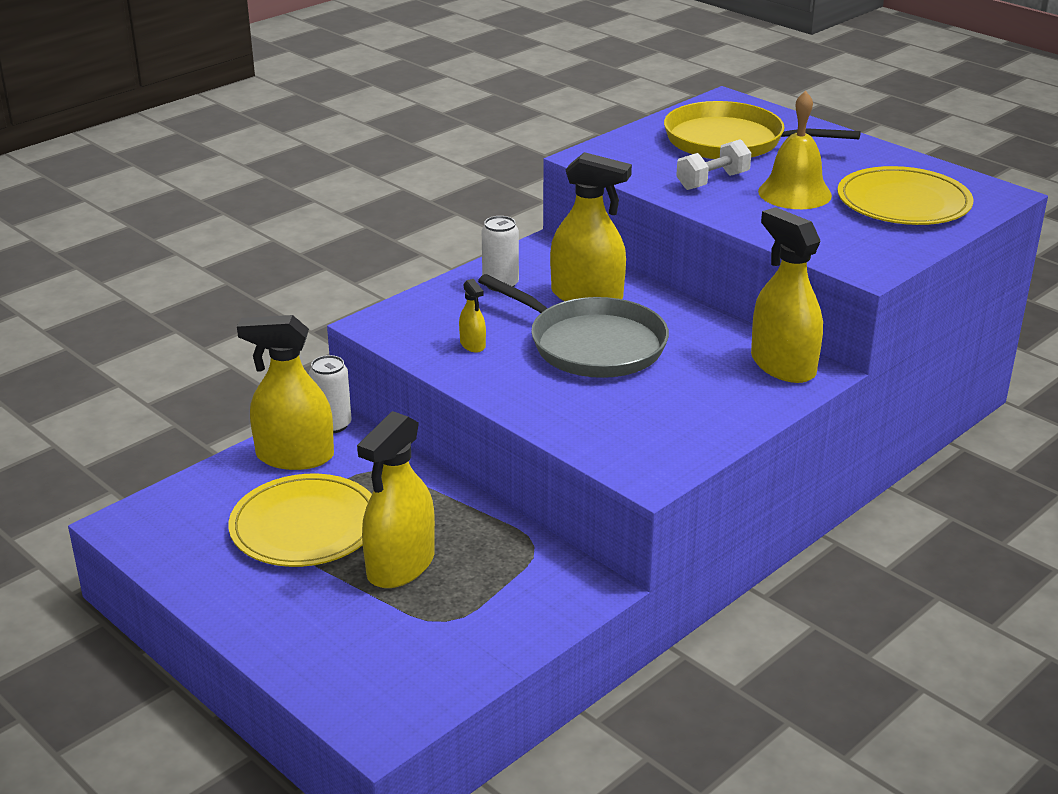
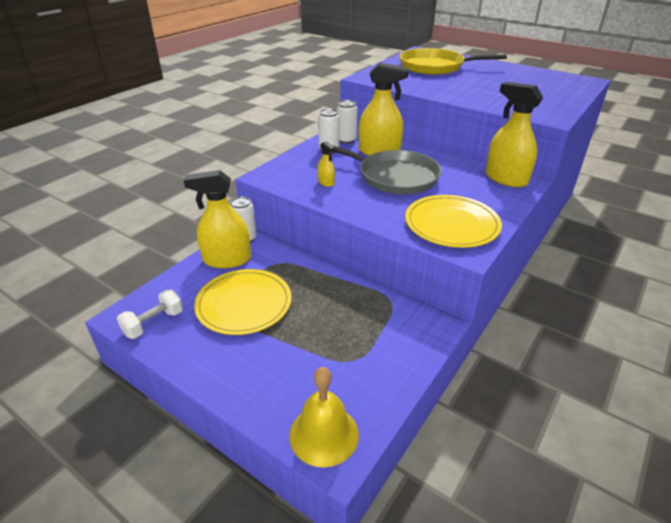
camera: 10 degrees left, 5 degrees up
yellow spray bottle [357,411,435,588] -> none
white dumbbell [676,139,751,190] -> white dumbbell moved to [117,290,183,339]
yellow bell [758,91,832,209] -> yellow bell moved to [290,367,359,468]
yellow plate [837,166,973,225] -> yellow plate moved to [405,195,502,248]
none -> white can [337,100,358,144]

